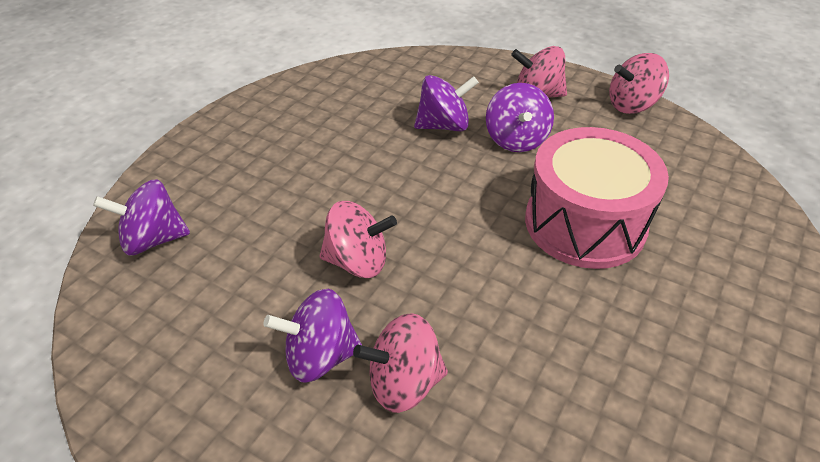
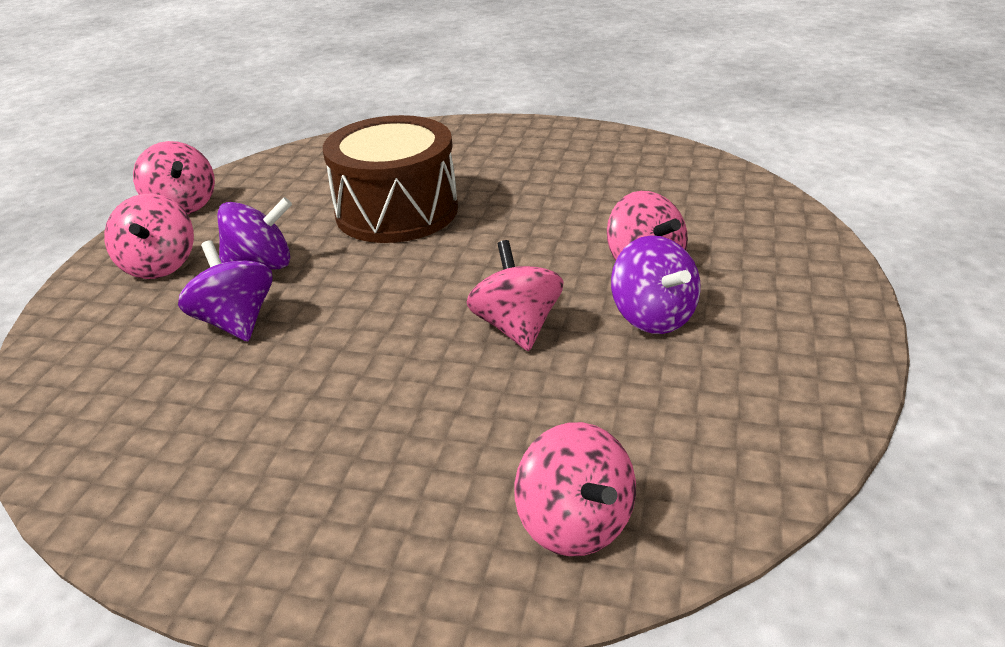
camera: 105 degrees left, 10 degrees down
purple spinning top [93,179,190,256] -> pink spinning top [515,422,636,557]
pink drum [525,127,669,269] -> brown drum [323,115,458,243]

